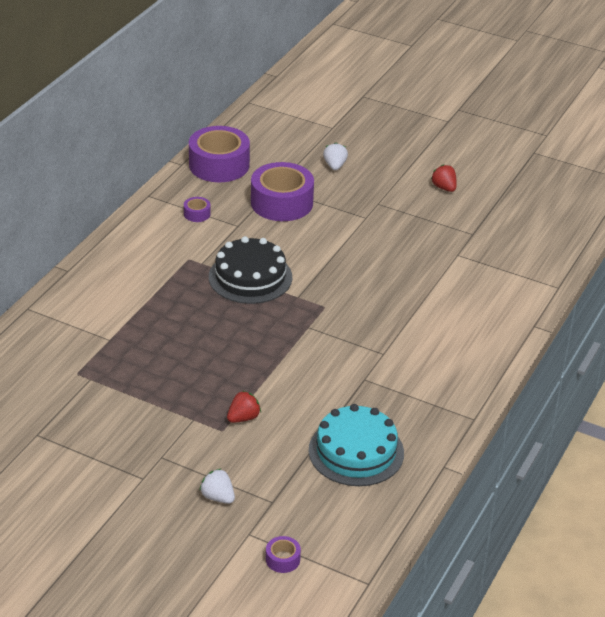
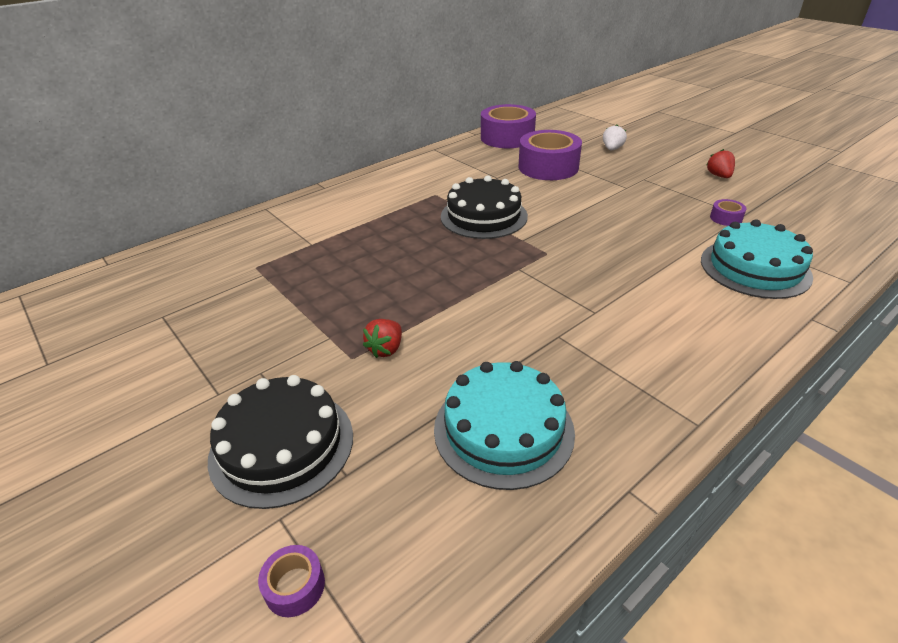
camera: 25 degrees right, 0 degrees up
purple tape [184,197,211,222] -> purple tape moved to [710,199,746,226]
white strawberry [199,469,235,504] -> black cake [208,375,353,509]
red strawberry [227,391,261,423] -> red strawberry turned 135 degrees clockwise [363,319,402,358]
none -> turquoise cake [701,220,813,299]

